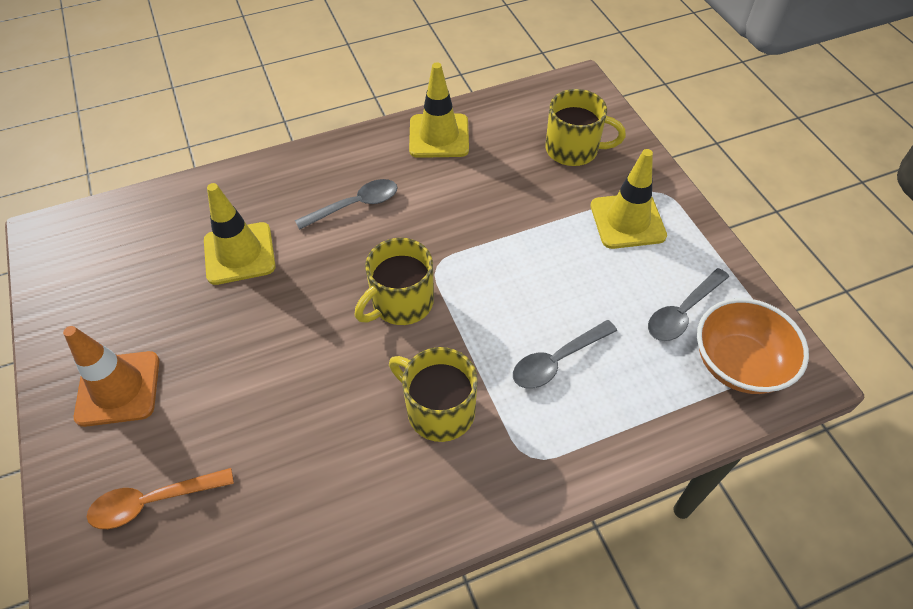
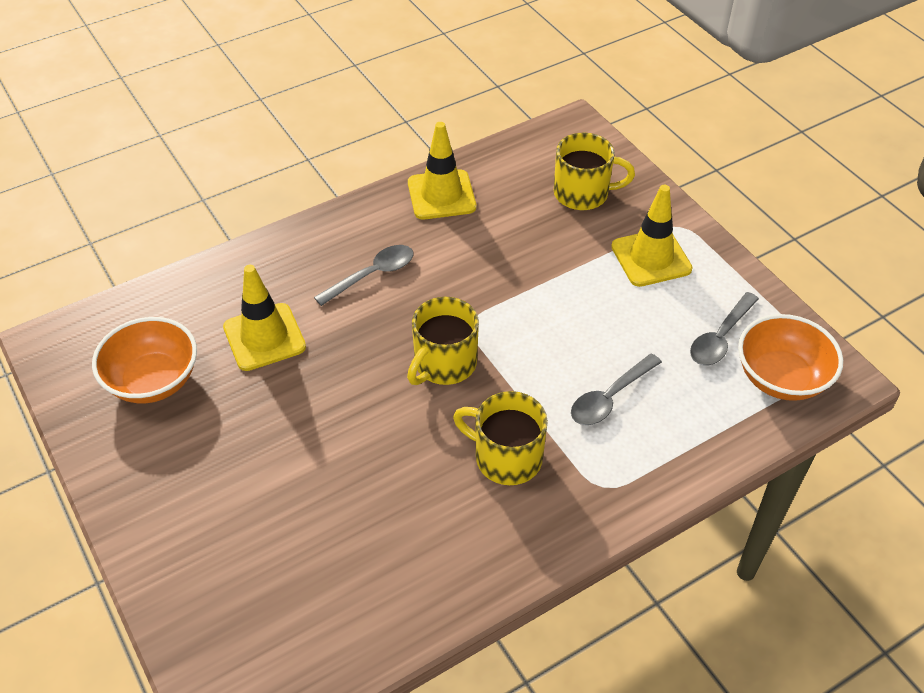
camera: 10 degrees left, 5 degrees down
orange traffic cone [63,326,159,427] -> none
orange spoon [87,468,234,529] -> none
none -> orange bowl [92,317,197,403]

